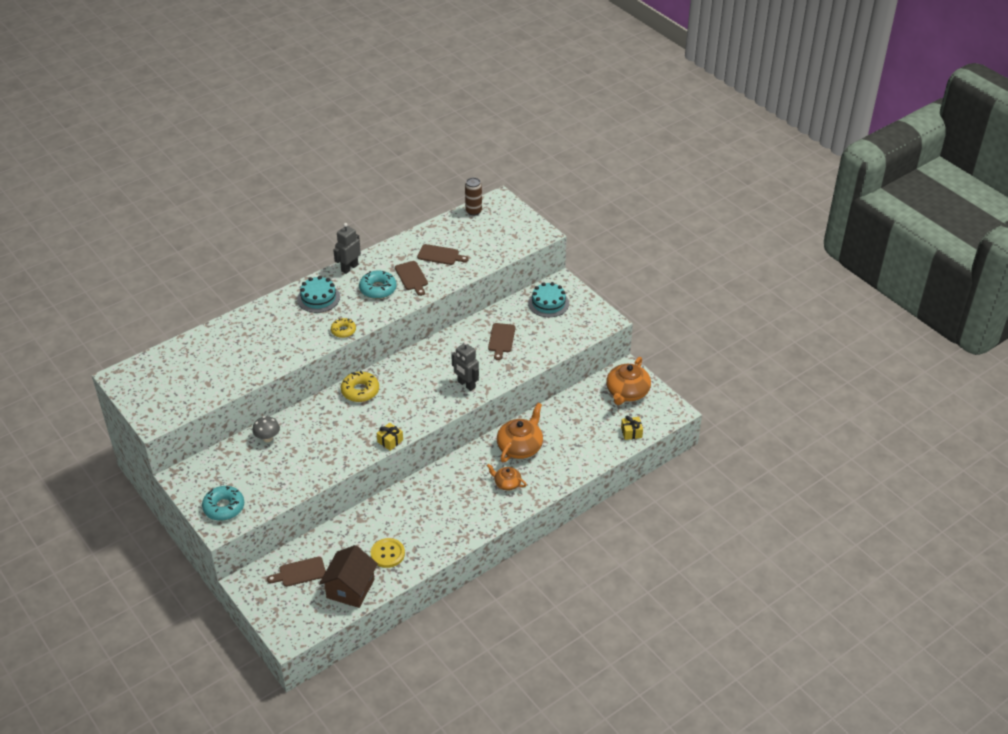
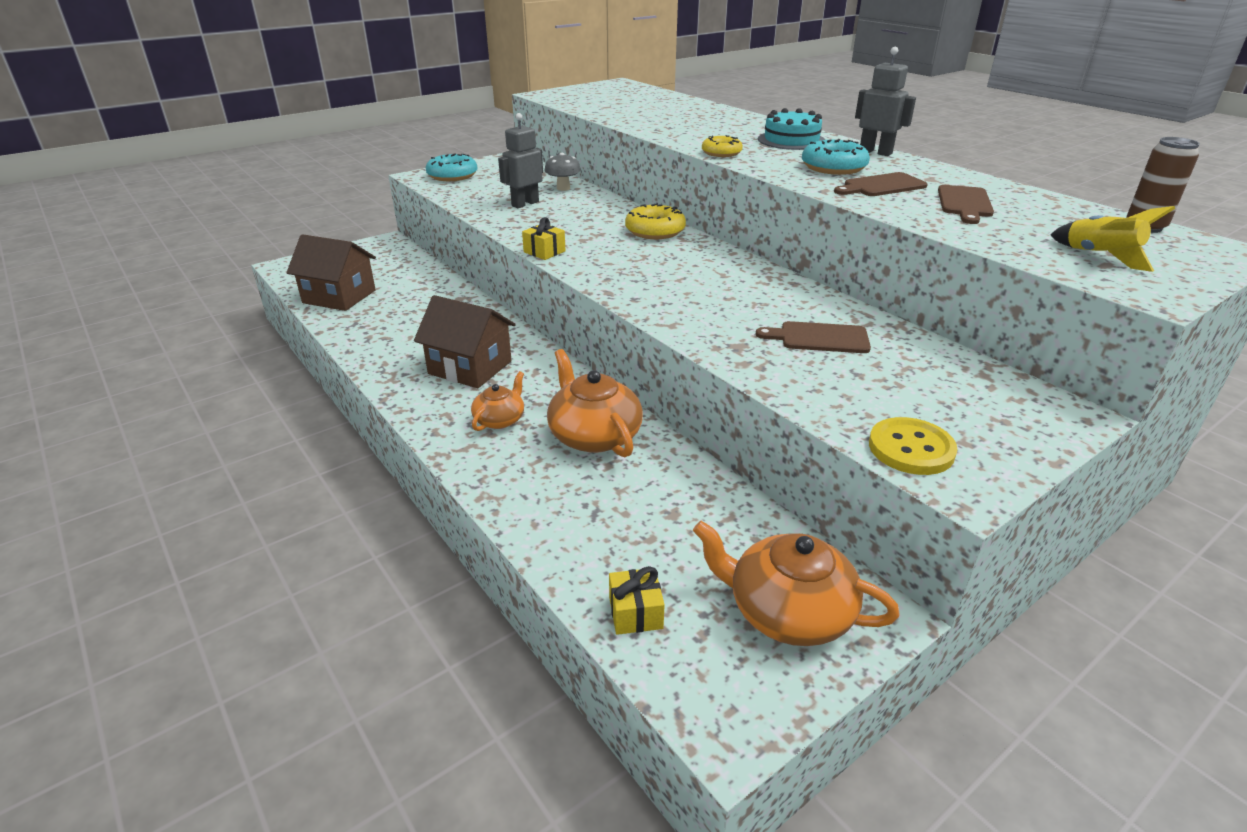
camera: 90 degrees right, 10 degrees down
brown cutting board [267,557,326,587] -> none
yellow button [371,538,405,568] -> yellow button moved to [869,417,958,475]
grey robot [451,341,479,391] -> grey robot moved to [498,113,543,208]
orange teapot [497,403,543,462] -> orange teapot turned 150 degrees counterclockwise [547,349,643,458]
turquoise cake [528,282,569,317] -> none
none -> brown house [414,295,516,388]
none -> yellow rocket [1050,206,1175,272]

